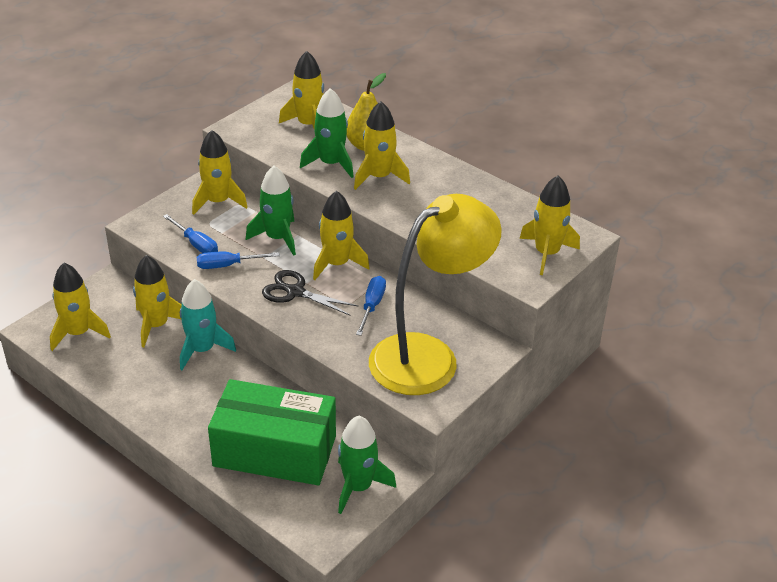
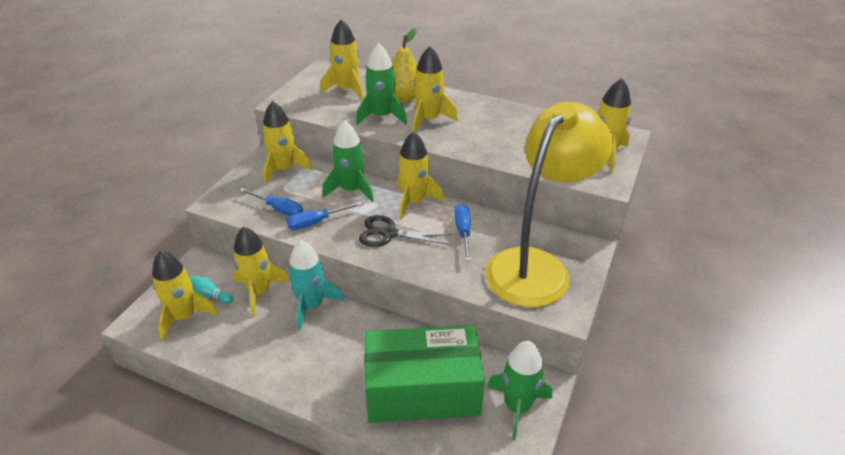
camera: 15 degrees left, 0 degrees up
none -> turquoise bowling pin [189,276,233,304]

